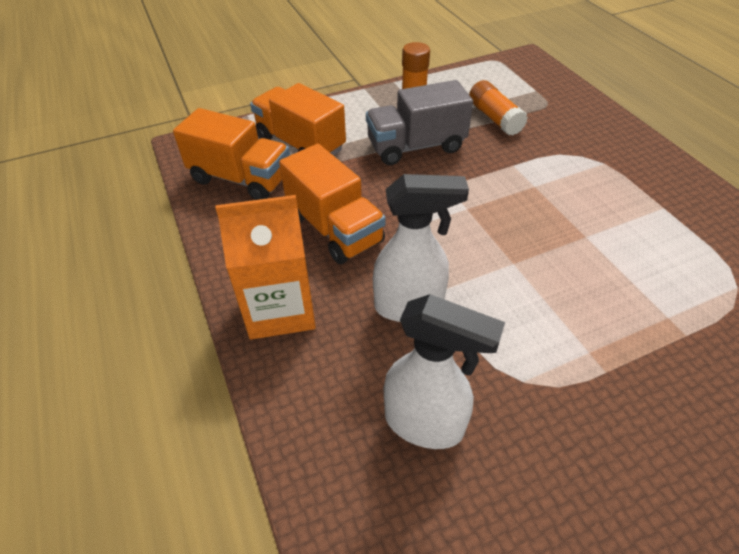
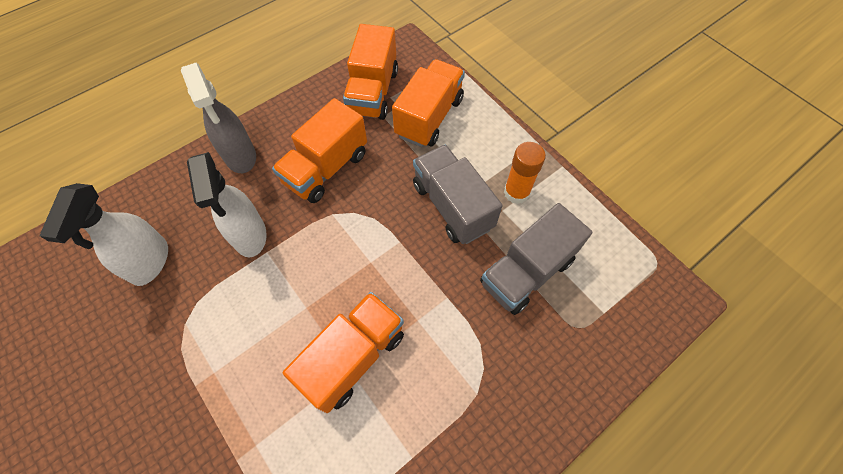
camera: 75 degrees right, 15 degrees up
orange carton [215,195,316,340] -> grey spray bottle [181,63,256,173]
orange glue stick [469,80,528,136] -> grey truck [480,203,592,315]
none -> orange truck [283,292,404,413]

